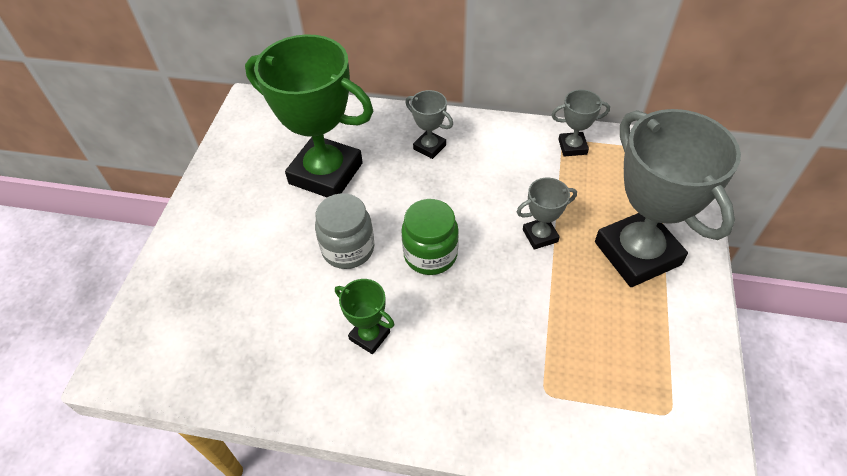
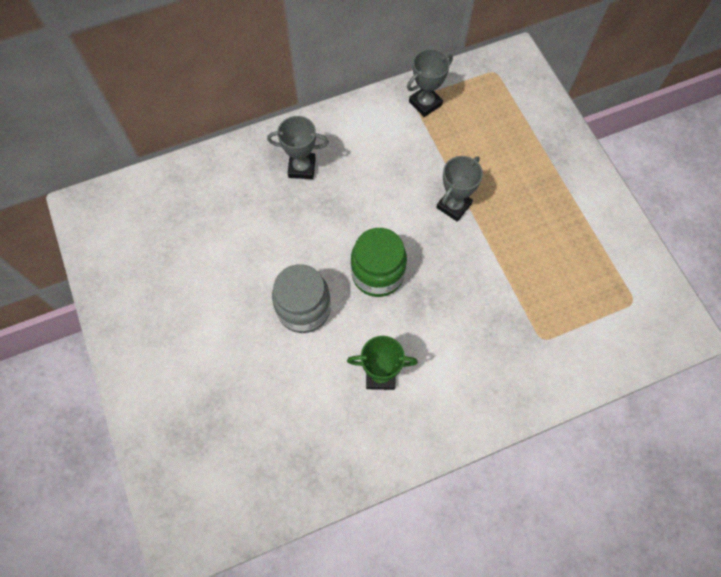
camera: 35 degrees left, 15 degrees up
green trophy [245,34,373,197] -> none
grey trophy [595,109,741,287] -> none

